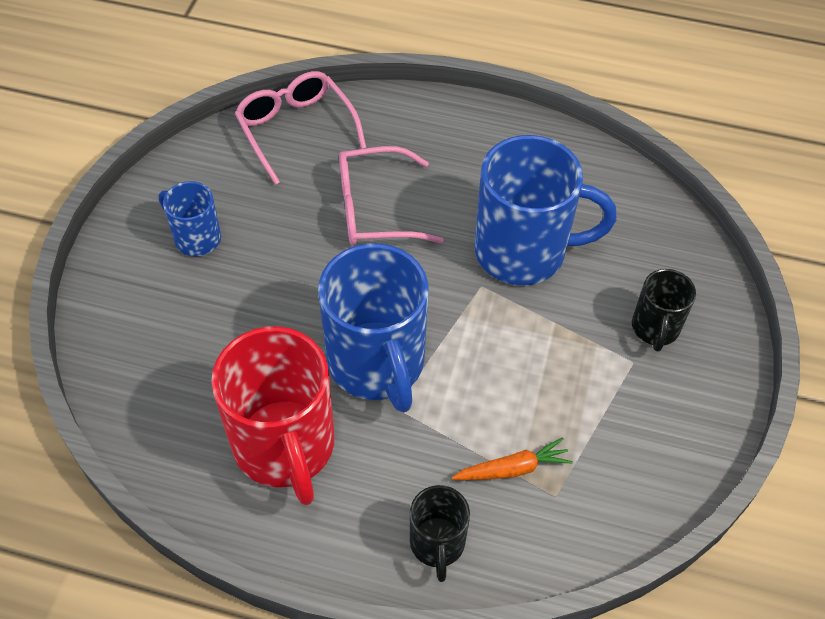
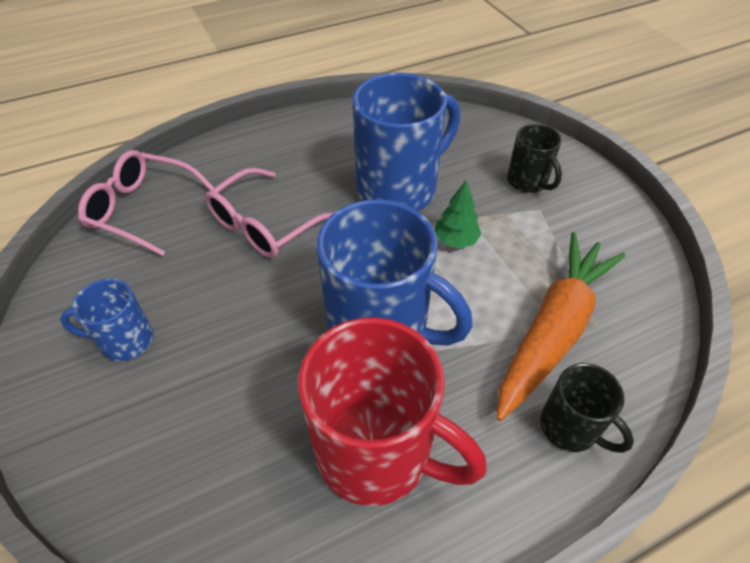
camera: 40 degrees left, 5 degrees down
orange carrot [452,437,573,480] -> orange carrot [496,232,626,421], size x2.14
none -> green tree [435,180,481,248]

